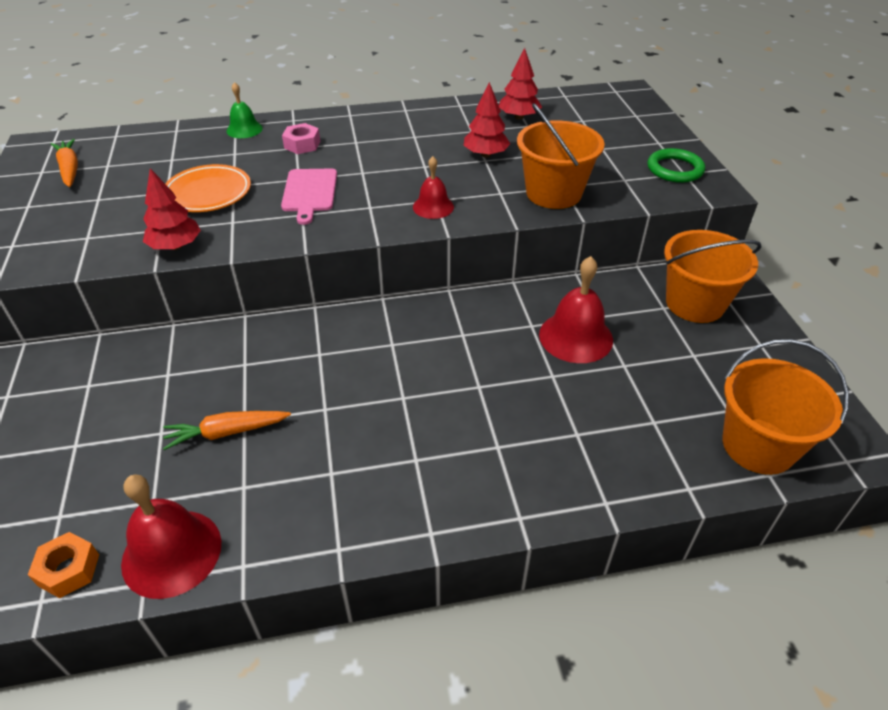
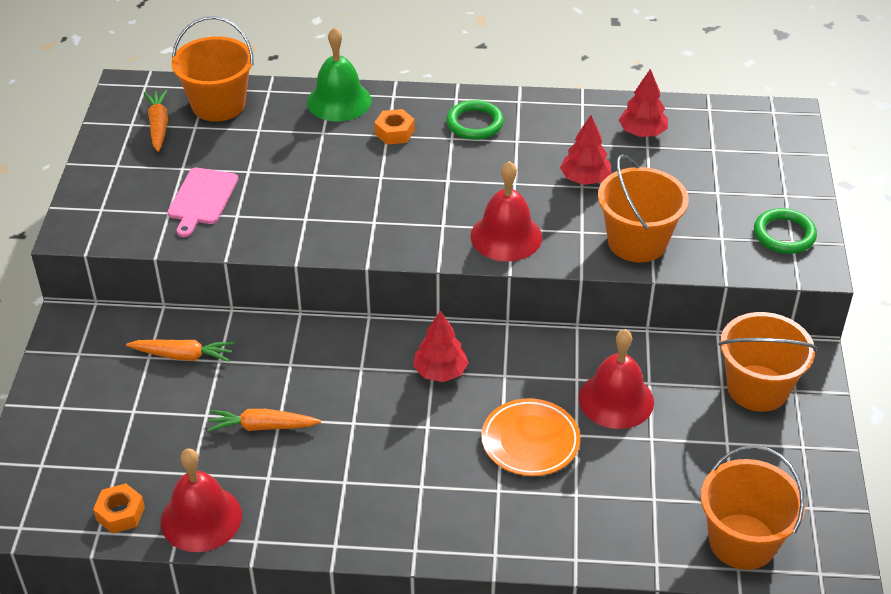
camera: 15 degrees right, 0 degrees up
red tree [143,168,201,250] -> red tree moved to [413,311,469,382]
orange plate [165,164,251,212] -> orange plate moved to [481,398,580,476]
green bell [226,82,263,138] -> green bell [307,27,371,122], size x1.67
pink cutting board [281,168,337,225] -> pink cutting board moved to [168,168,238,237]
pink nut [282,123,320,154] -> orange nut [374,109,415,145]
red bell [413,156,454,219] -> red bell [470,161,542,262], size x1.67
none -> orange carrot [126,340,234,362]
none -> orange bucket [172,16,254,122]
none -> green ring [446,100,504,140]

